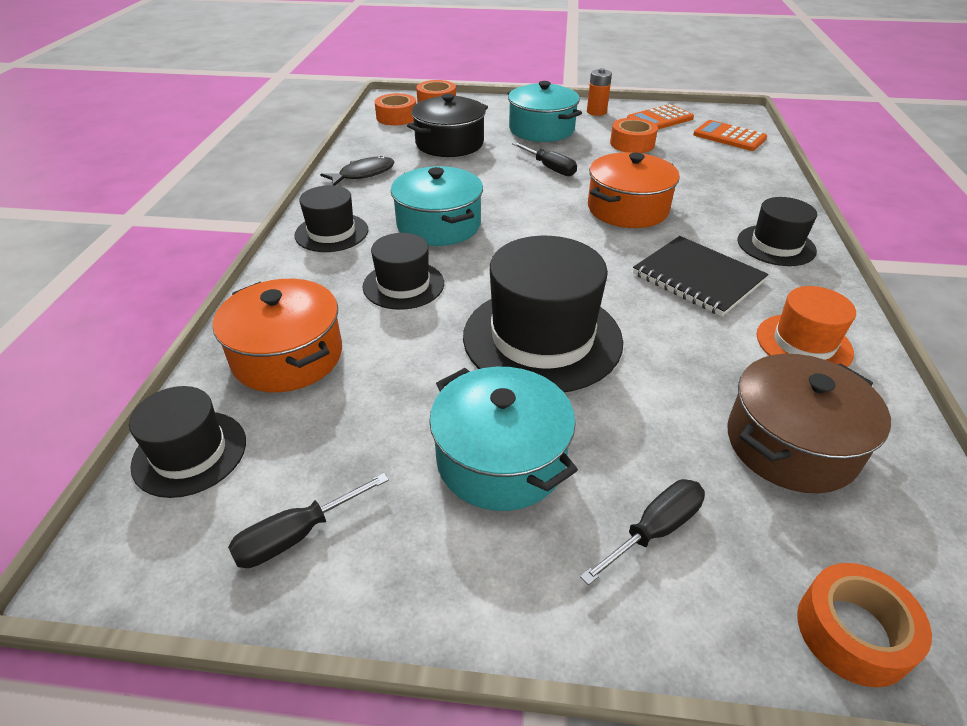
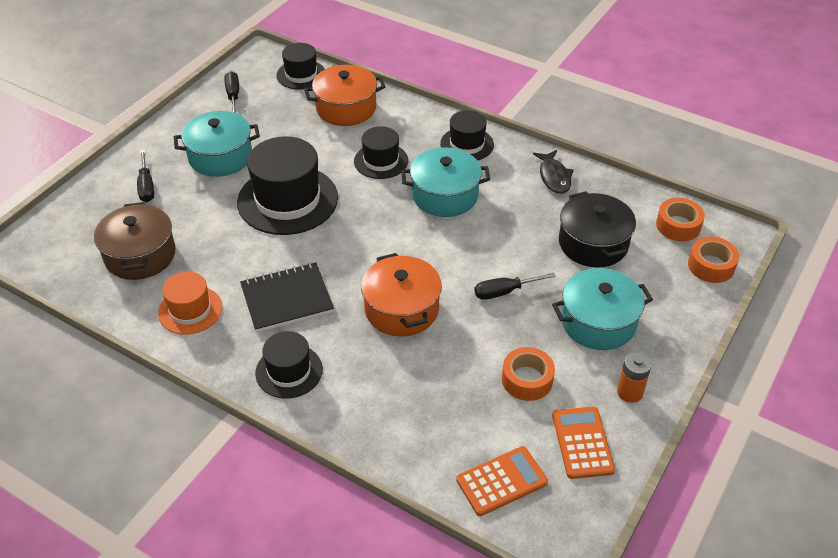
camera: 115 degrees right, 5 degrees up
orange tape [797,563,932,687] -> none

